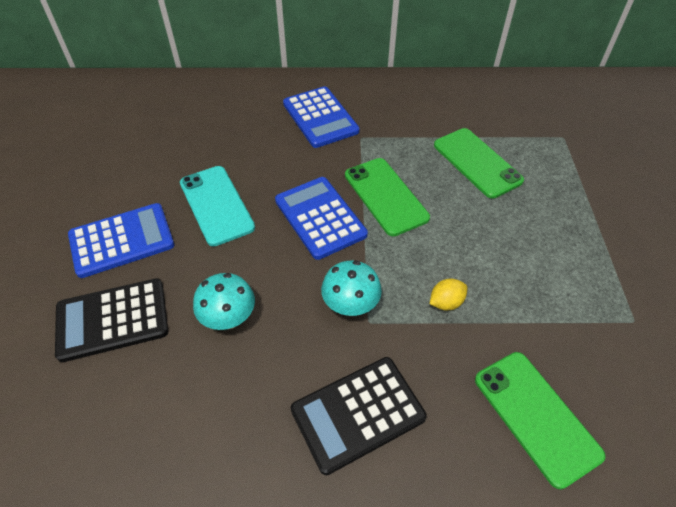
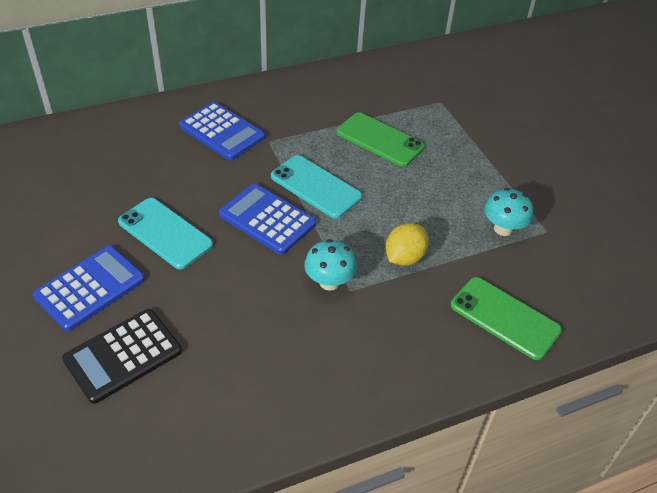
camera: 25 degrees left, 5 degrees down
turquoise mushroom [193,273,255,330] -> turquoise mushroom moved to [484,188,533,236]
black calculator [291,357,427,475] -> none
green phone [345,158,430,236] -> turquoise phone [271,155,362,218]
yellow lemon [430,279,467,310] -> yellow lemon [386,223,429,266], size x1.51

